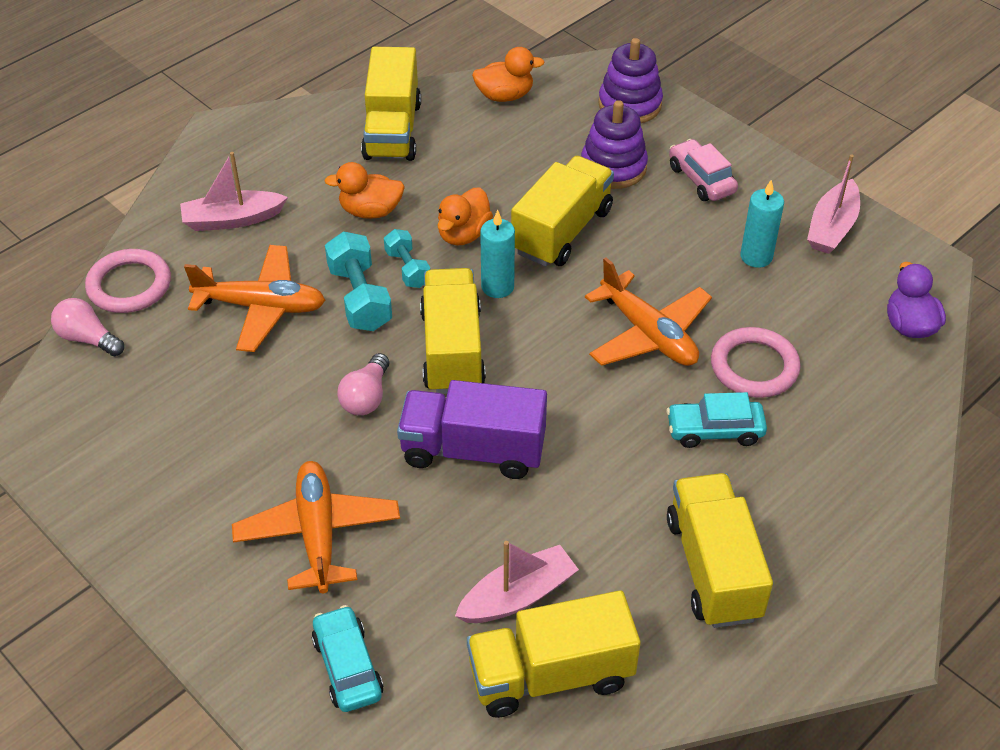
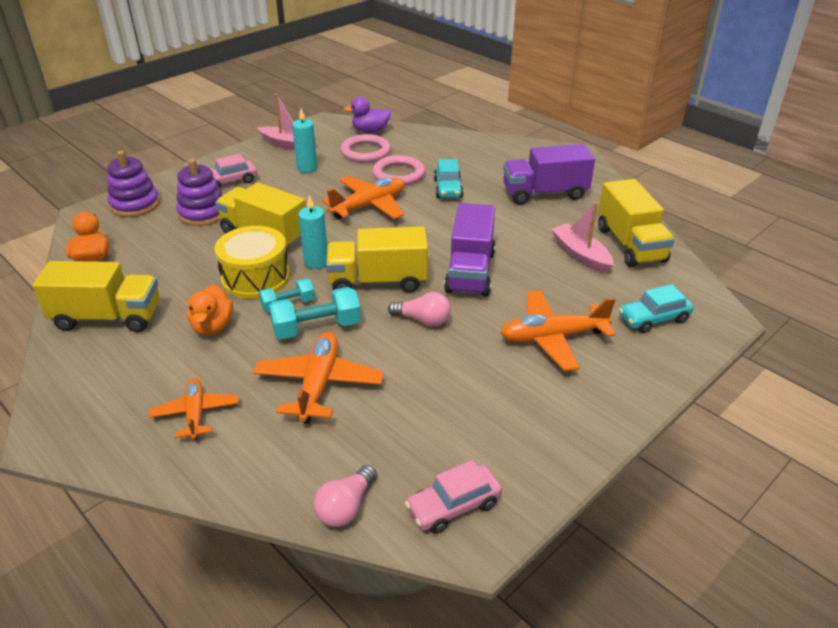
camera: 90 degrees left, 10 degrees down
pink ring [85,249,171,313] -> pink ring moved to [341,134,391,162]
pink boat [180,152,288,231] -> orange plane [149,378,239,440]
orange duck [437,188,493,246] -> yellow drum [215,226,290,299]
yellow truck [667,473,773,628] -> purple truck [503,144,595,205]
none -> pink car [405,460,502,534]

